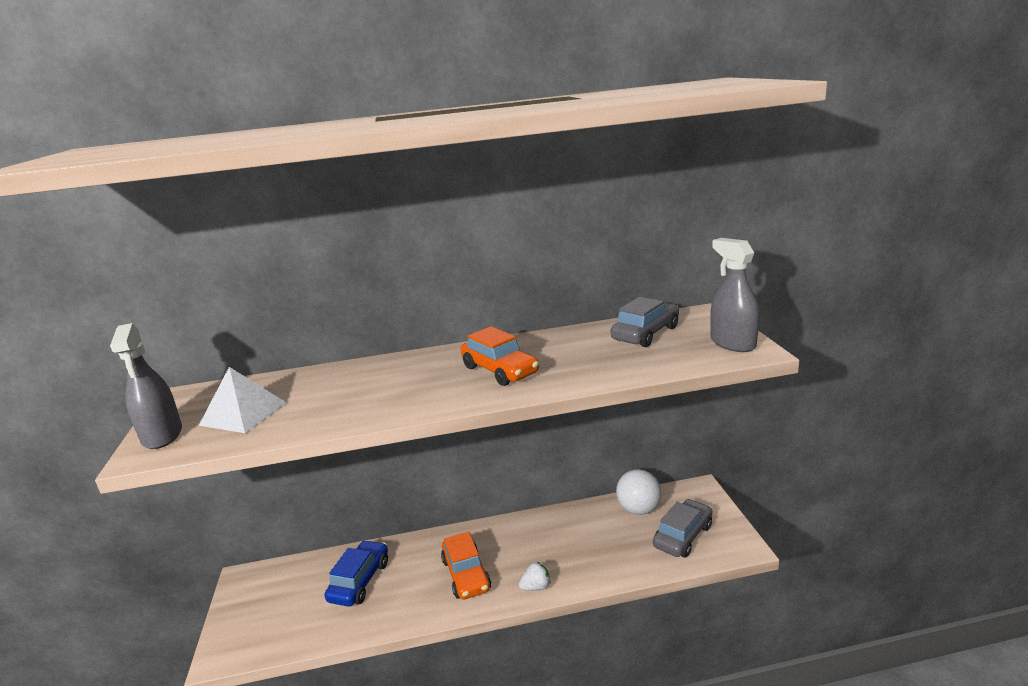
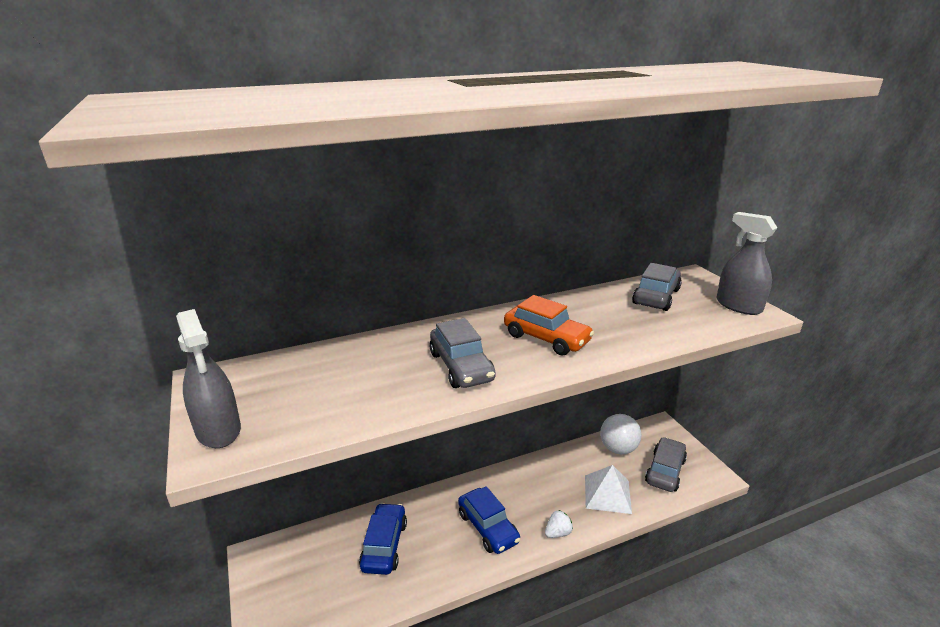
camera: 15 degrees left, 5 degrees up
white pyramid [199,367,286,433] -> white pyramid moved to [585,465,632,514]
orange car [441,531,491,600] -> blue car [458,486,520,554]
none -> grey car [430,318,496,388]

